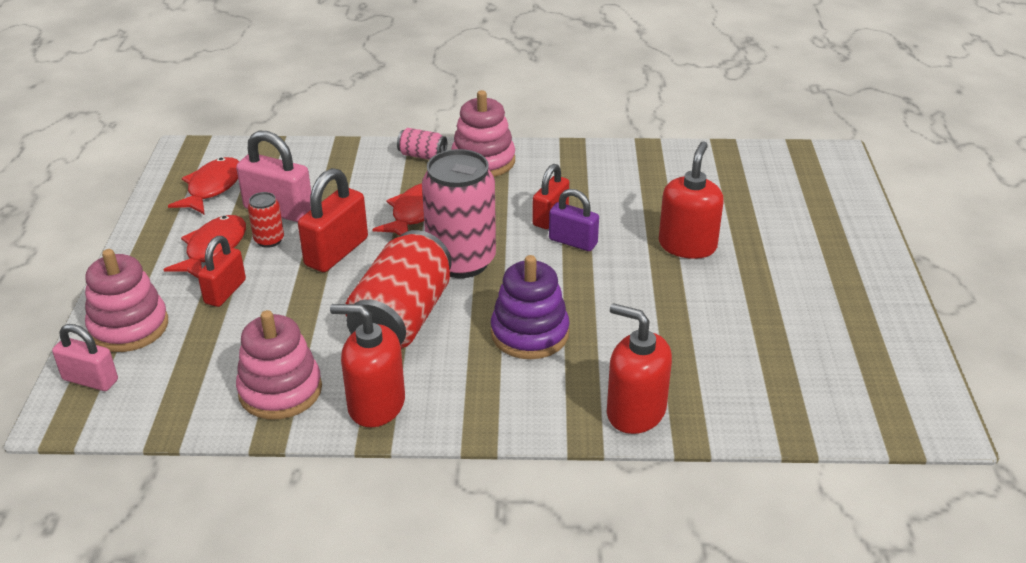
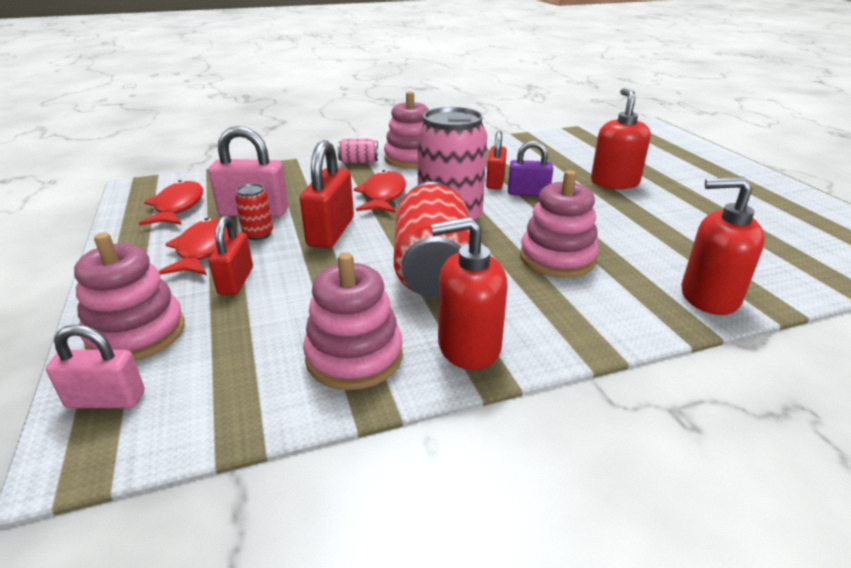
camera: 20 degrees left, 5 degrees down
purple stacking toy [491,255,570,359] -> pink stacking toy [520,170,599,278]

